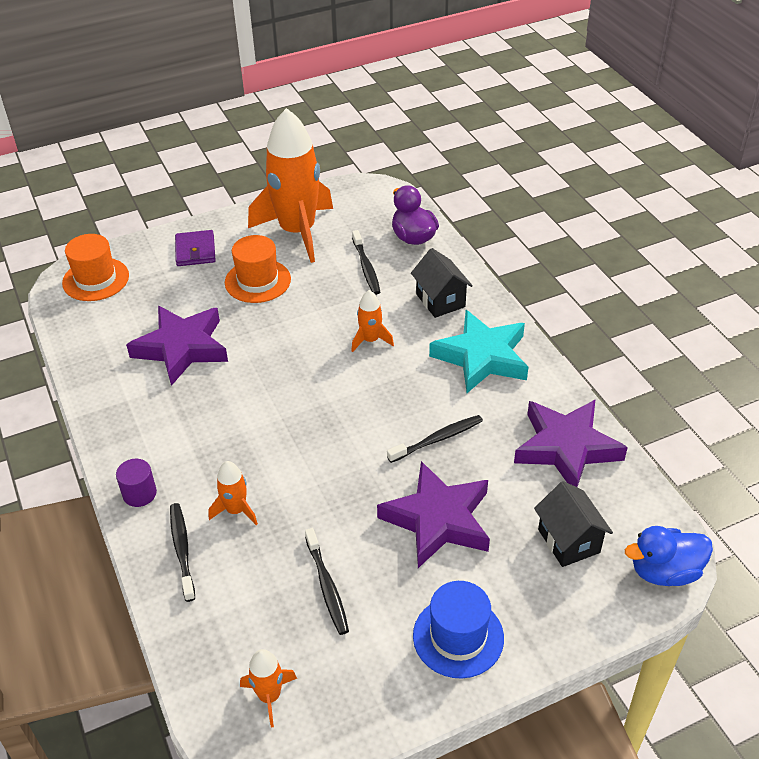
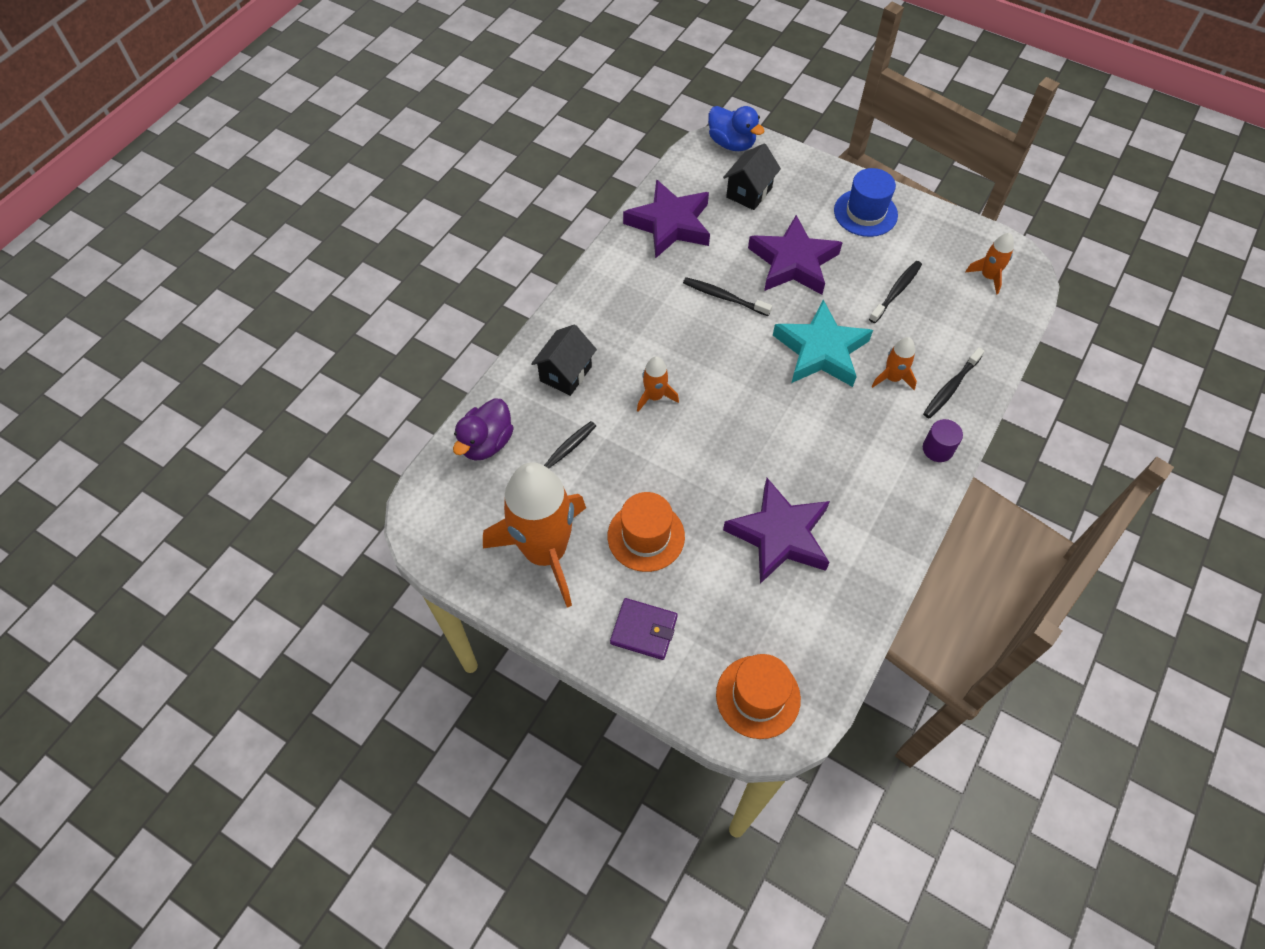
camera: 125 degrees left, 15 degrees up
purple wallet [175,230,216,266] -> purple wallet turned 60 degrees clockwise [610,598,678,660]
turquoise star [429,310,528,393] -> turquoise star moved to [773,300,873,387]

